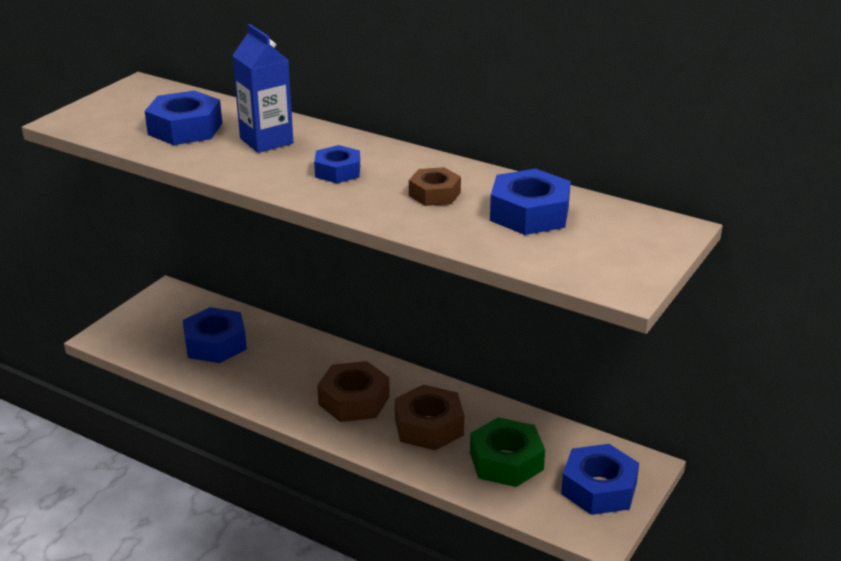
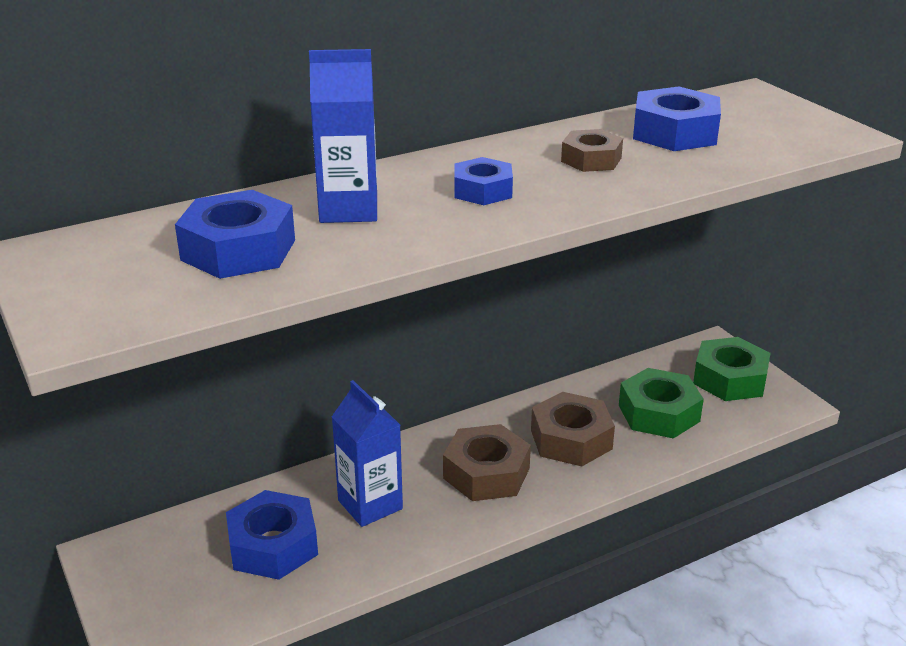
camera: 60 degrees left, 0 degrees up
blue nut [561,444,639,515] -> green nut [693,337,771,401]
none -> blue carton [332,380,403,527]

